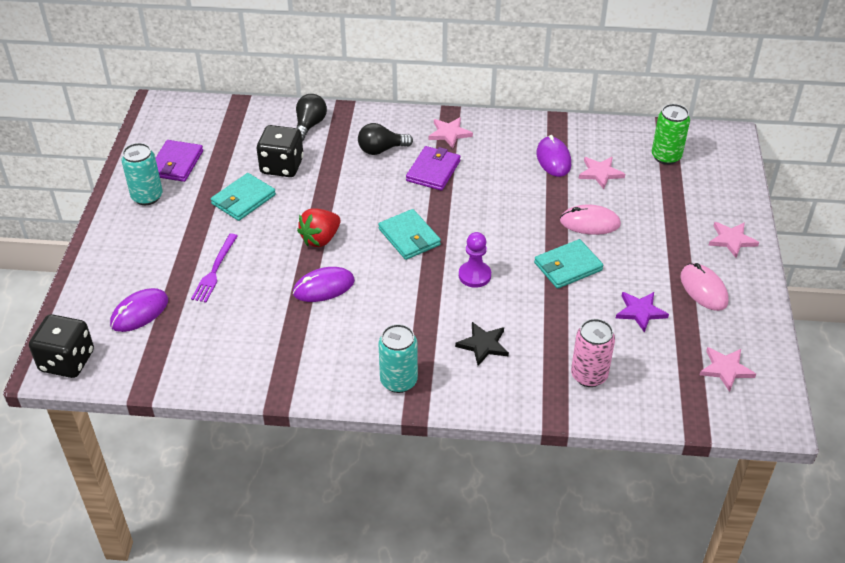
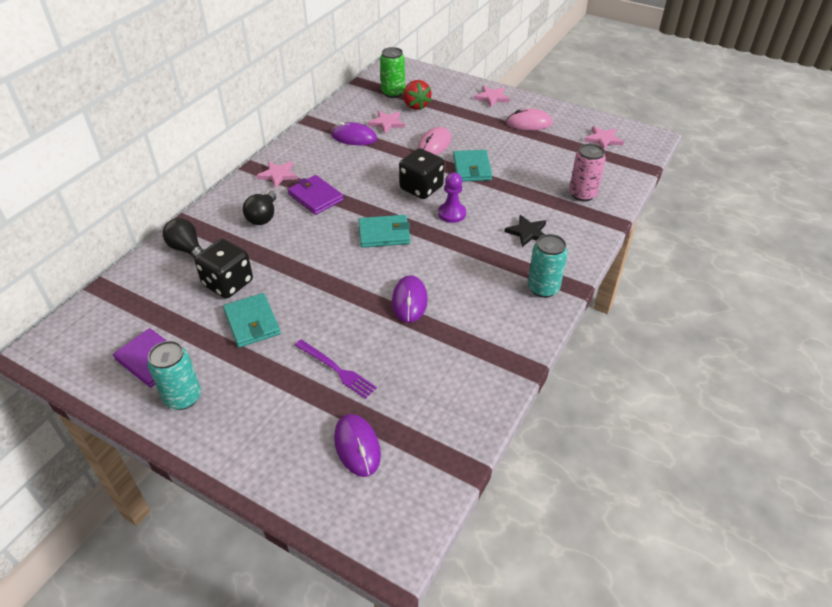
camera: 65 degrees left, 0 degrees up
black dice [29,314,94,378] -> black dice moved to [399,148,444,199]
red strawberry [297,208,340,247] -> red strawberry moved to [403,80,432,110]
purple star [616,292,669,333] -> none

